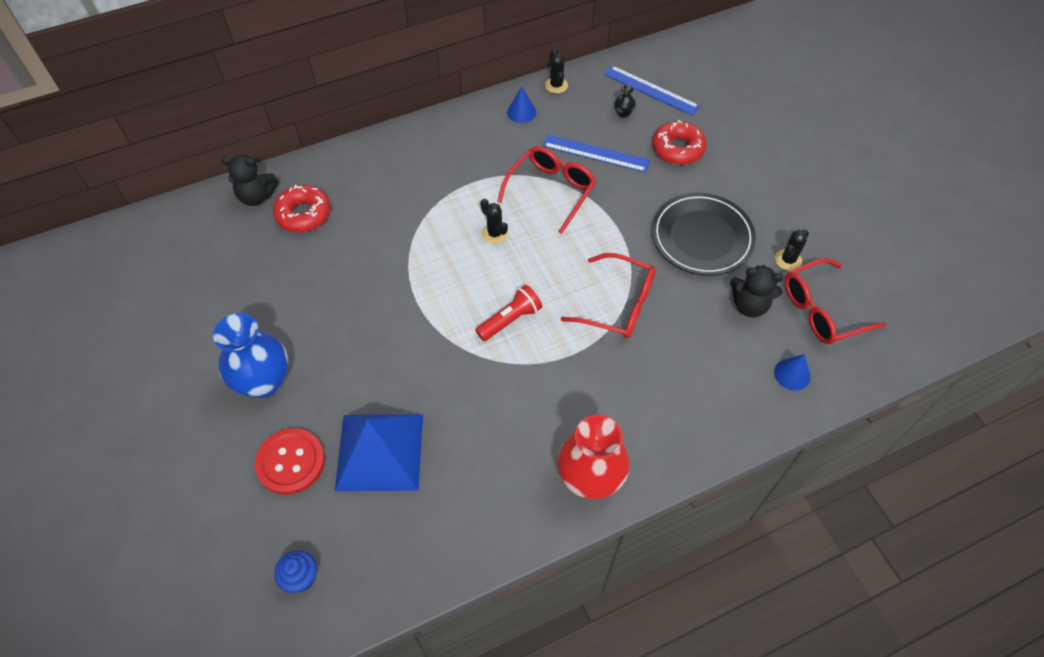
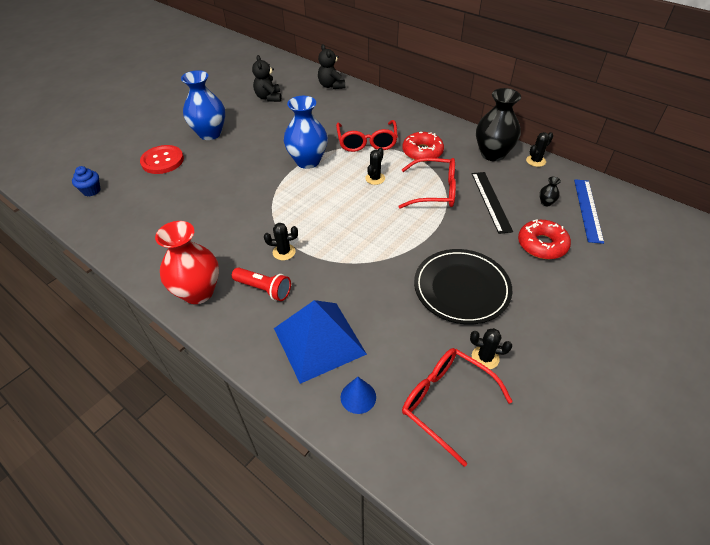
camera: 65 degrees right, 10 degrees down
red donut [273,185,330,232] -> red donut moved to [403,132,444,162]
blue pyramid [335,415,423,491] -> blue pyramid moved to [274,300,367,384]
red flashlight [475,285,542,341] -> red flashlight moved to [232,267,291,301]
blue cone [507,87,536,123] -> black vase [476,88,521,161]
blue ruler [543,134,650,172] -> black ruler [472,172,513,234]
red glasses [561,253,656,339] -> red glasses moved to [336,120,398,152]
black teddy bear [730,265,784,317] -> black teddy bear moved to [252,55,281,102]
none -> black cactus [264,223,298,260]
none -> blue vase [284,96,328,169]

